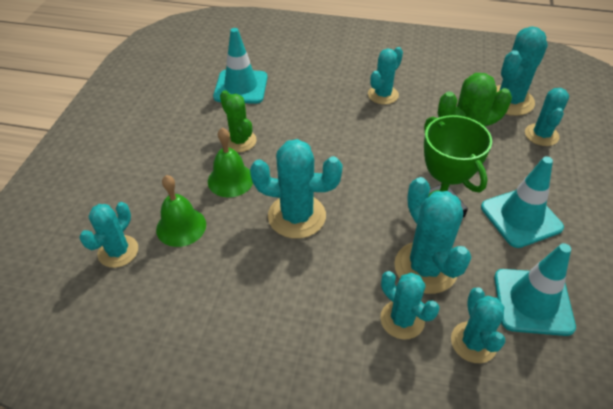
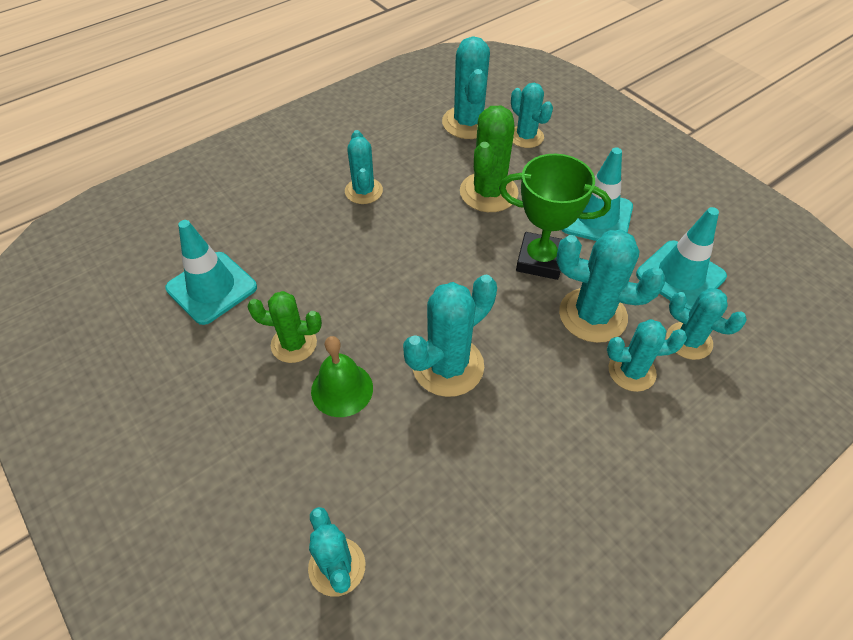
camera: 50 degrees left, 5 degrees up
green bell [156,175,206,247] -> none

